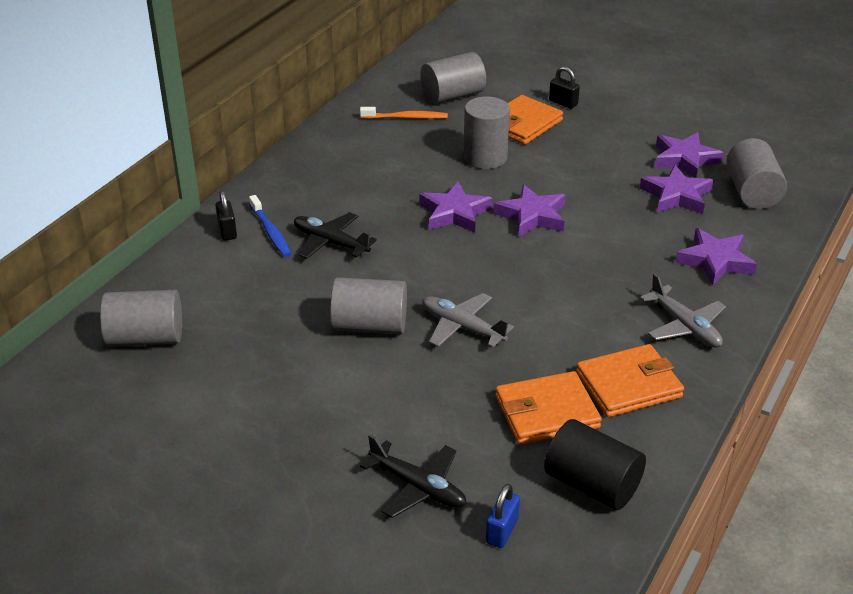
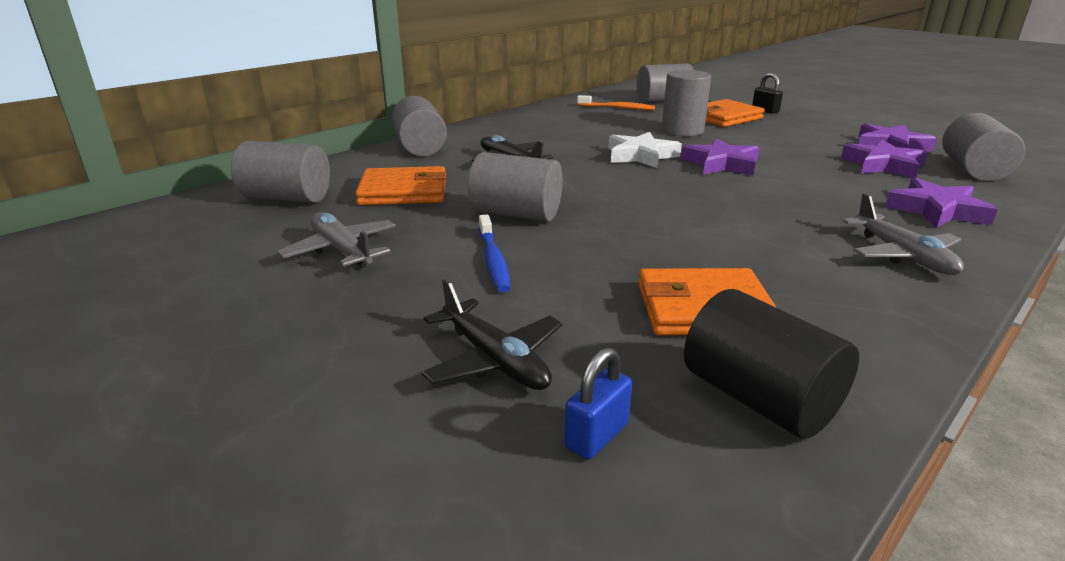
camera: 15 degrees right, 10 degrees down
black padlock [215,190,237,241] -> grey cylinder [392,96,447,156]
blue toothbrush [249,195,292,257] -> blue toothbrush moved to [479,215,510,292]
purple star [419,182,493,233] -> white star [608,132,682,168]
grey plane [422,293,514,348] -> grey plane moved to [278,212,396,268]
orange wallet [576,344,684,417] -> orange wallet moved to [355,166,447,205]

